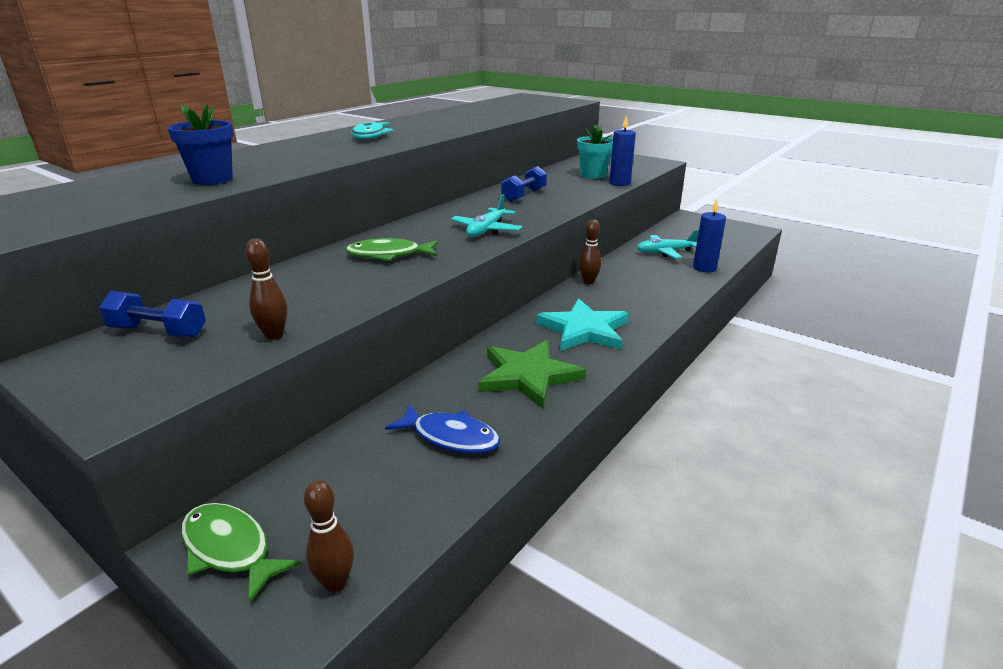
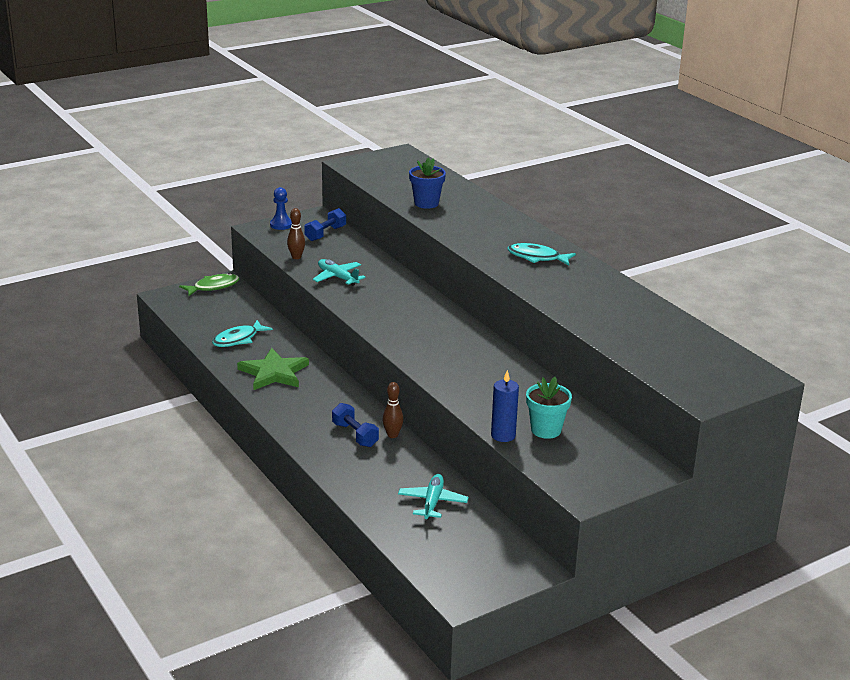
camera: 110 degrees right, 0 degrees up
brown bowling pin [304,480,354,592] -> none
green fish [345,238,438,261] -> none
blue fish [385,404,500,454] -> turquoise fish [212,320,273,347]
turquoise plane [451,194,522,237] -> turquoise plane moved to [313,259,366,286]
blue dumbbell [502,166,547,202] -> blue dumbbell moved to [332,403,379,447]
turquoise star [536,299,629,351] -> none
blue candle [693,199,726,272] -> none
none -> blue pawn [270,187,292,230]

